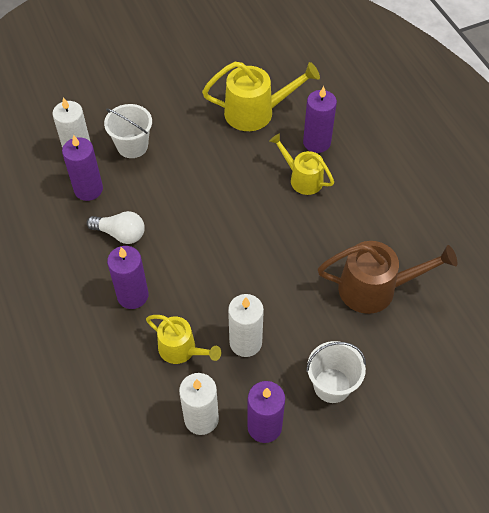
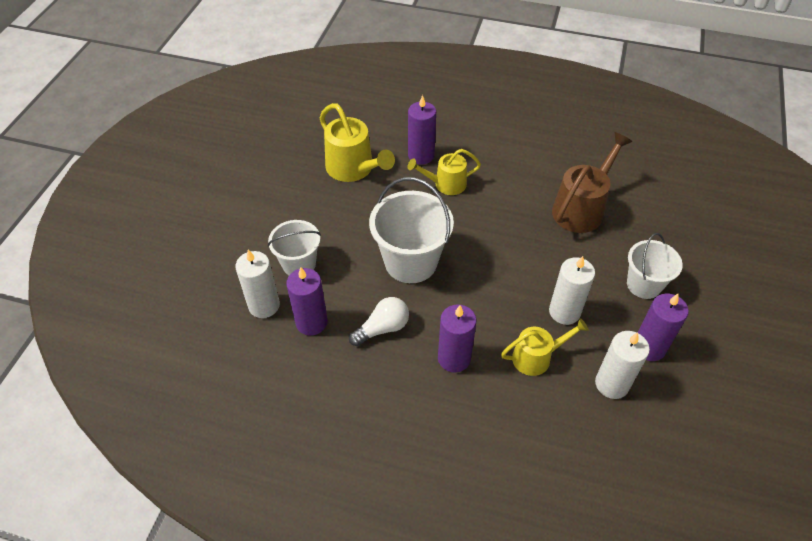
camera: 50 degrees left, 5 degrees down
yellow watering can [202,62,320,131] -> yellow watering can turned 105 degrees clockwise [320,103,395,182]
none -> white bucket [369,177,454,283]

